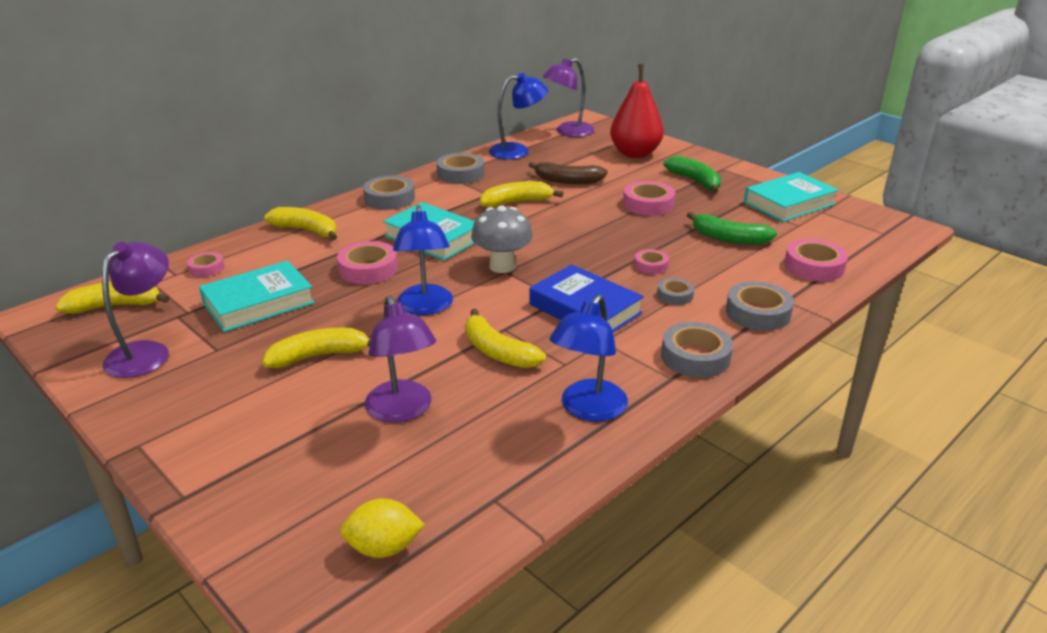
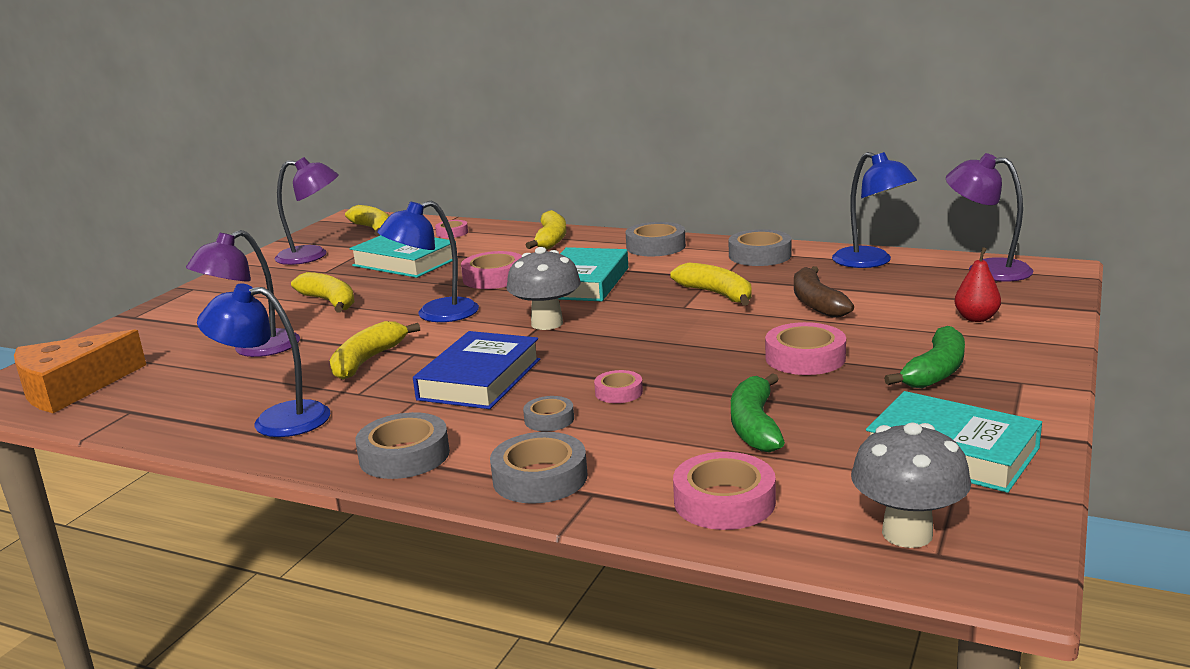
camera: 70 degrees right, 10 degrees down
yellow lemon [340,498,425,558] -> orange cheese [14,329,146,413]
red pear [610,64,664,158] -> red pear [955,247,1001,322], size x0.50
none -> grey mushroom [851,422,971,548]

